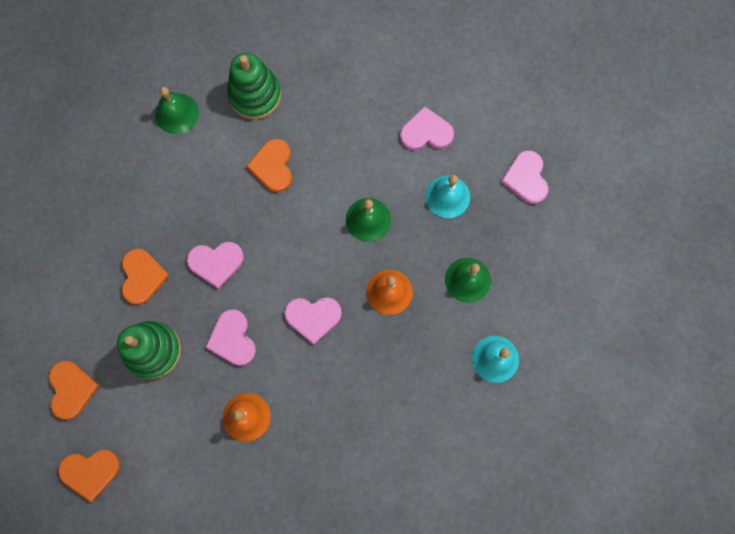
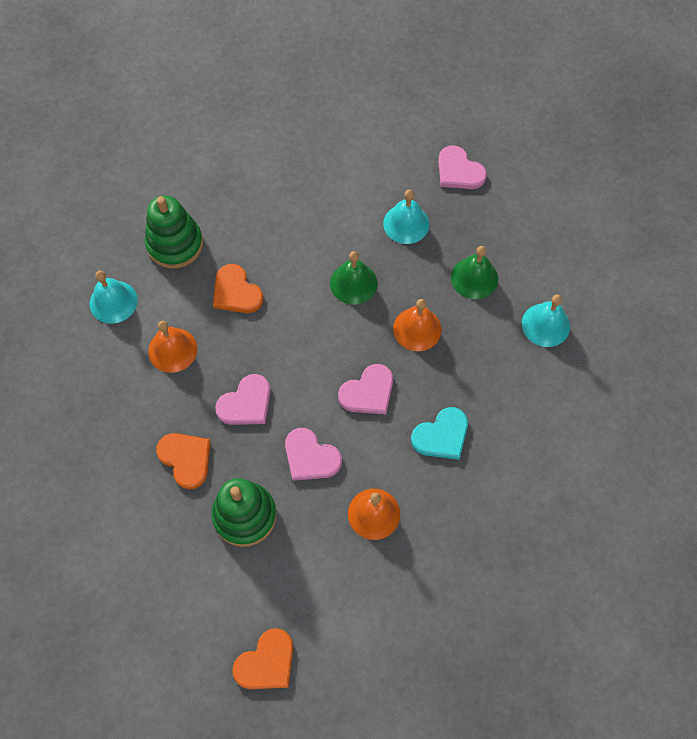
camera: 35 degrees left, 10 degrees down
orange heart [48,361,99,419] -> none
green bell [155,86,199,134] -> turquoise bell [90,271,138,324]
pink heart [400,106,454,150] -> none
none -> orange bell [148,321,197,373]
none -> turquoise heart [411,407,468,460]

